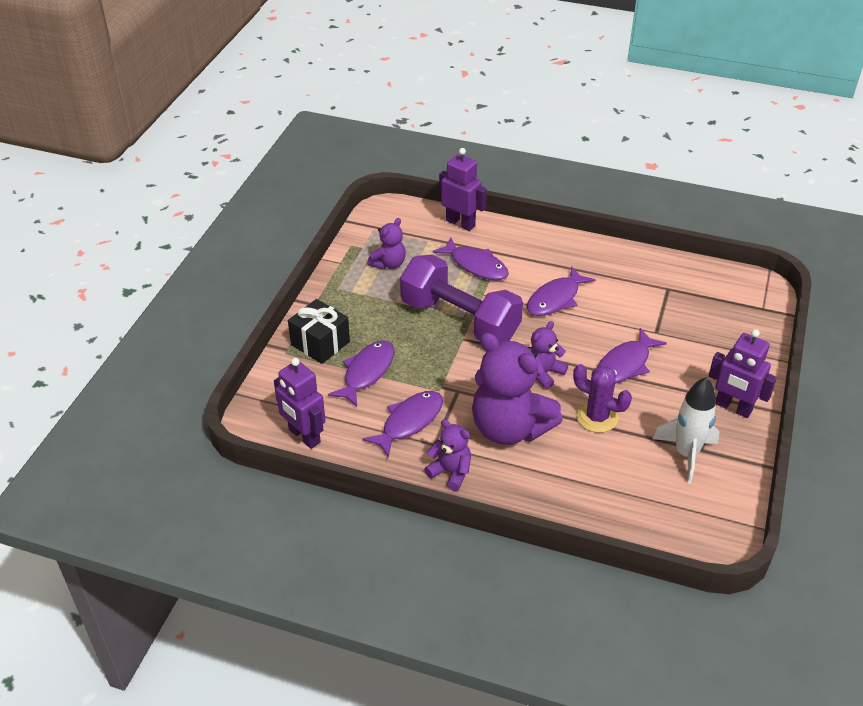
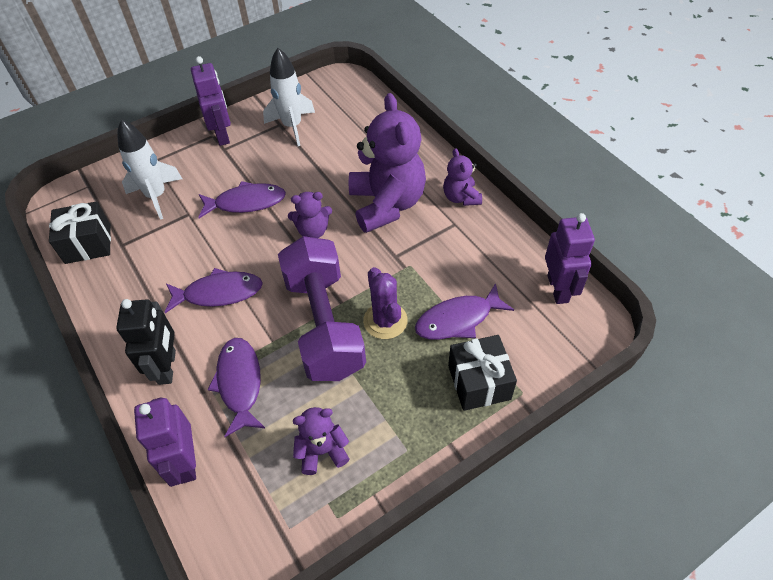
camera: 140 degrees left, 10 degrees up
purple fish [362,391,443,458] -> none
purple cactus [573,364,632,433] -> purple cactus moved to [363,267,408,339]
none -> black gift [49,201,111,264]
none -> black robot [116,299,176,385]
none -> white rocket [117,119,182,220]

